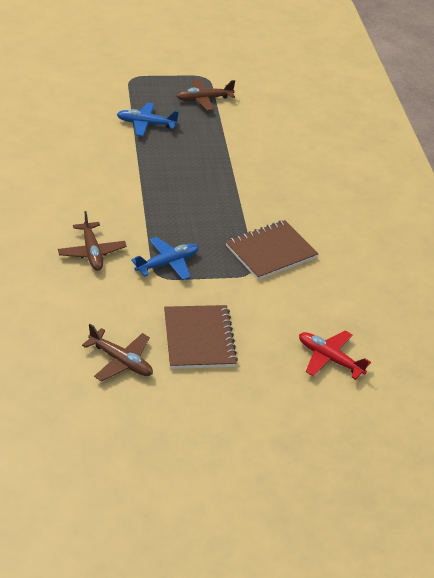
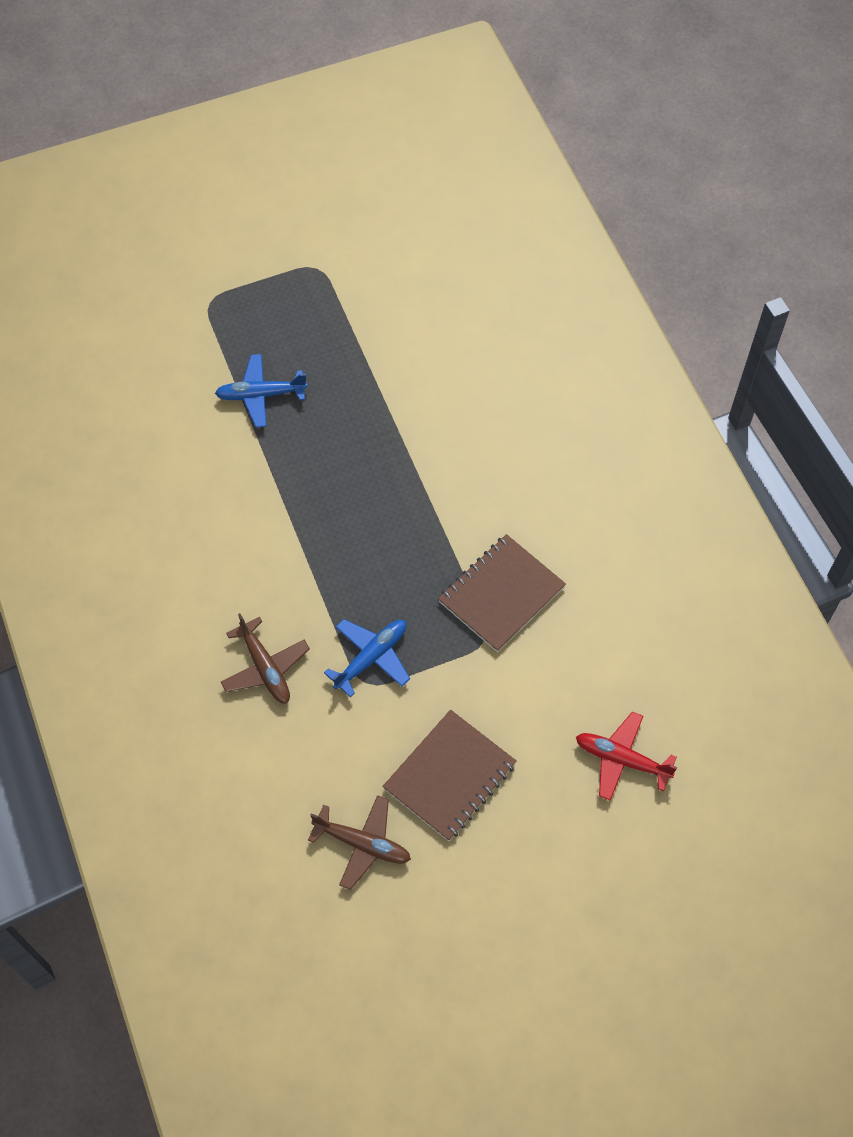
camera: 10 degrees left, 20 degrees up
brown notebook [164,305,238,369] -> brown notebook turned 60 degrees clockwise [382,710,516,841]
brown plane [176,79,235,111] -> none

